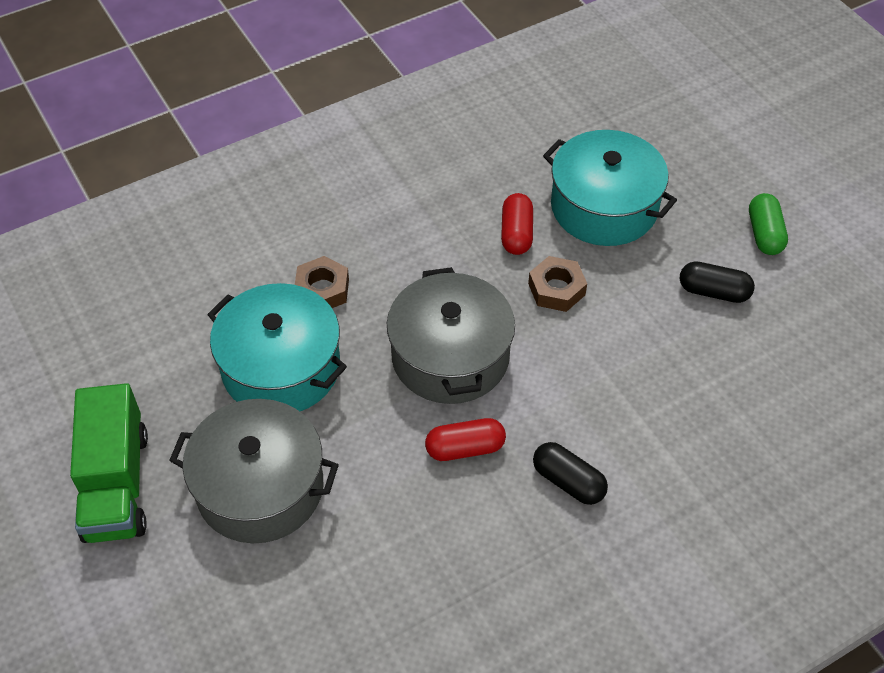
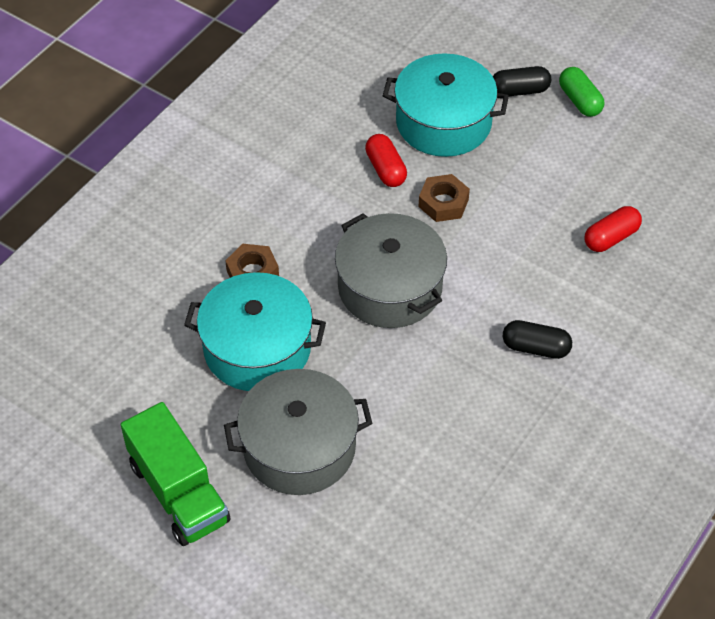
camera: 25 degrees left, 0 degrees up
red capsule [425,418,506,461] -> red capsule moved to [584,206,642,252]
black capsule [680,261,755,303] -> black capsule moved to [493,66,551,96]

